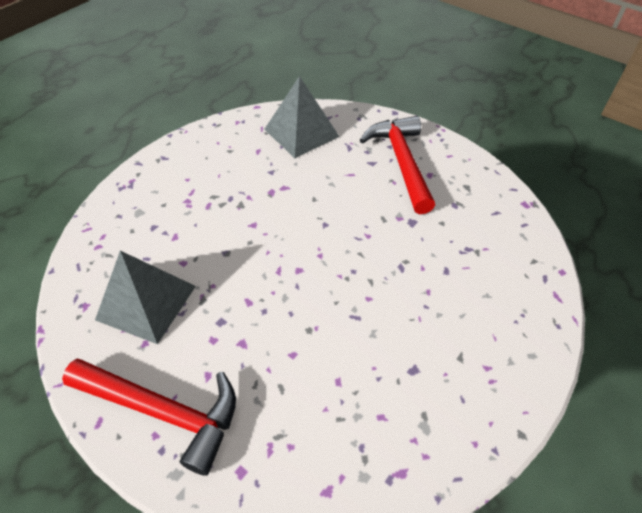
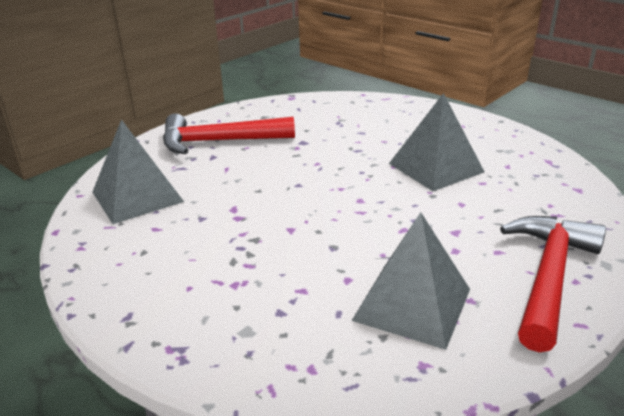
camera: 85 degrees left, 20 degrees down
none -> grey pyramid [389,93,485,191]

